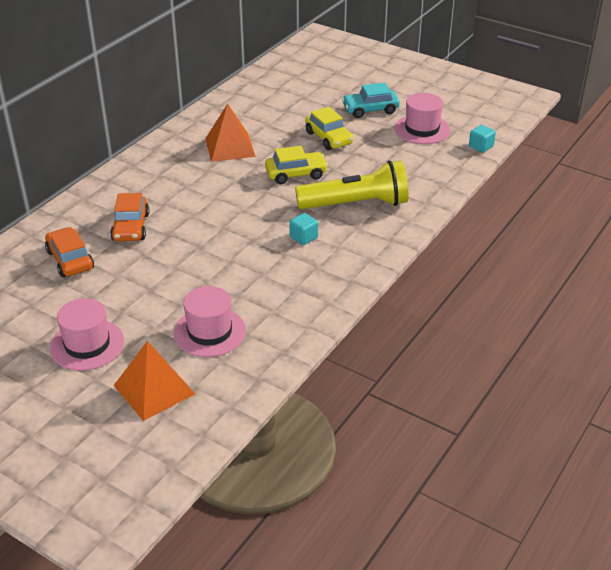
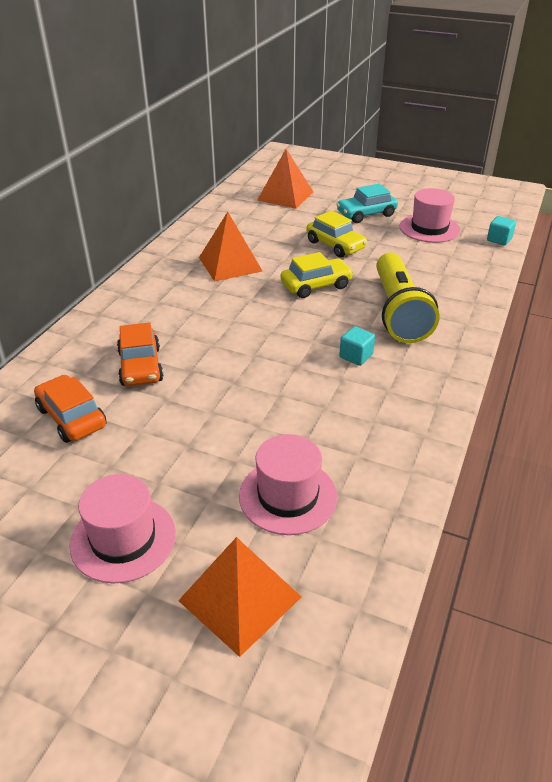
camera: 10 degrees left, 0 degrees up
yellow flashlight [295,161,408,209] -> yellow flashlight turned 105 degrees clockwise [376,253,440,343]
none -> orange pyramid [257,149,313,209]

